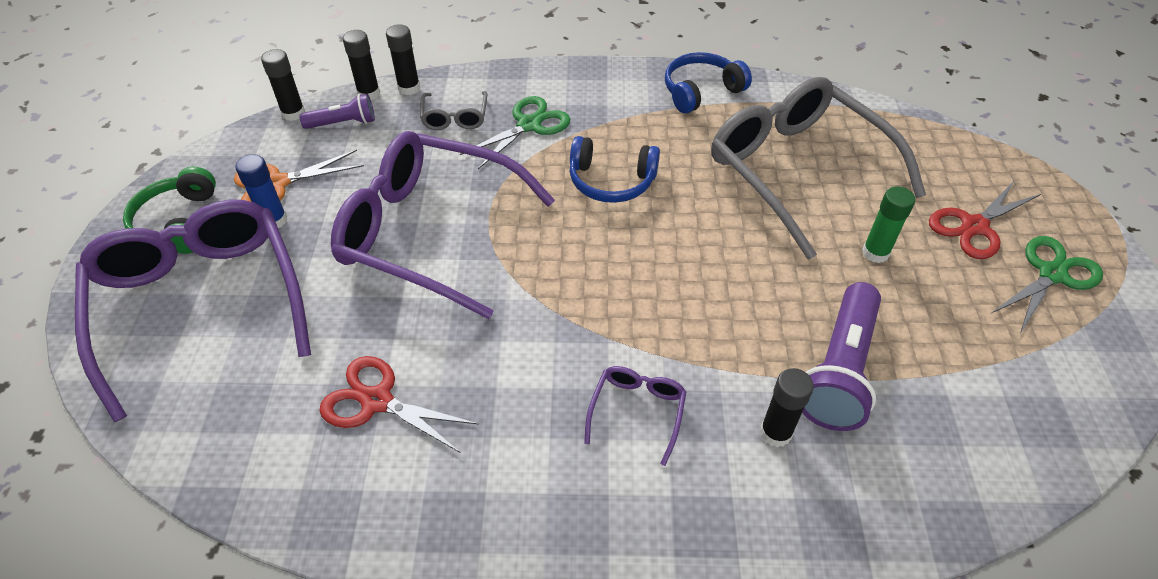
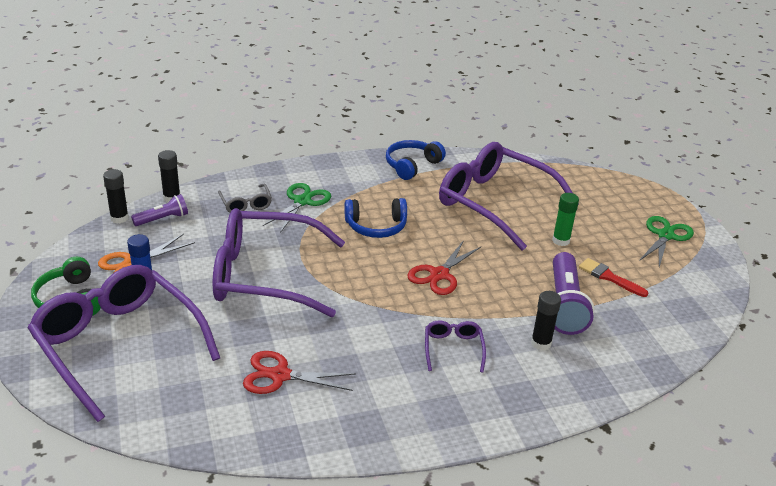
camera: 20 degrees left, 15 degrees down
black glue stick [386,24,420,95] -> none
grey glasses [711,77,926,260] -> purple glasses [439,142,579,251]
red scissors [929,180,1041,259] -> red scissors moved to [407,240,481,295]
none -> red brush [579,258,648,297]

